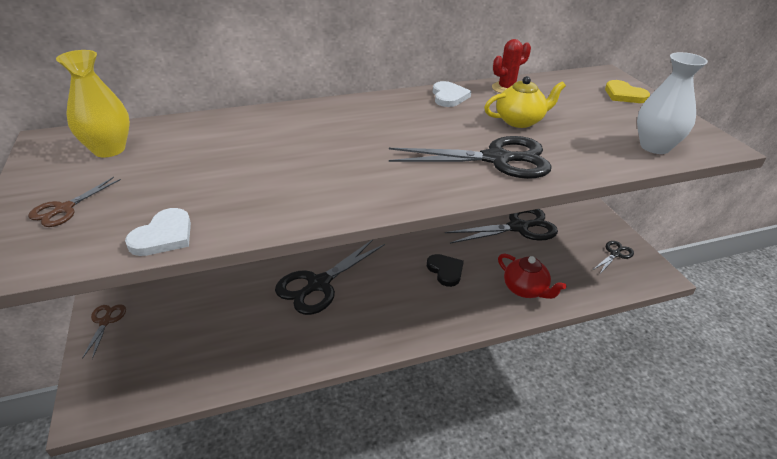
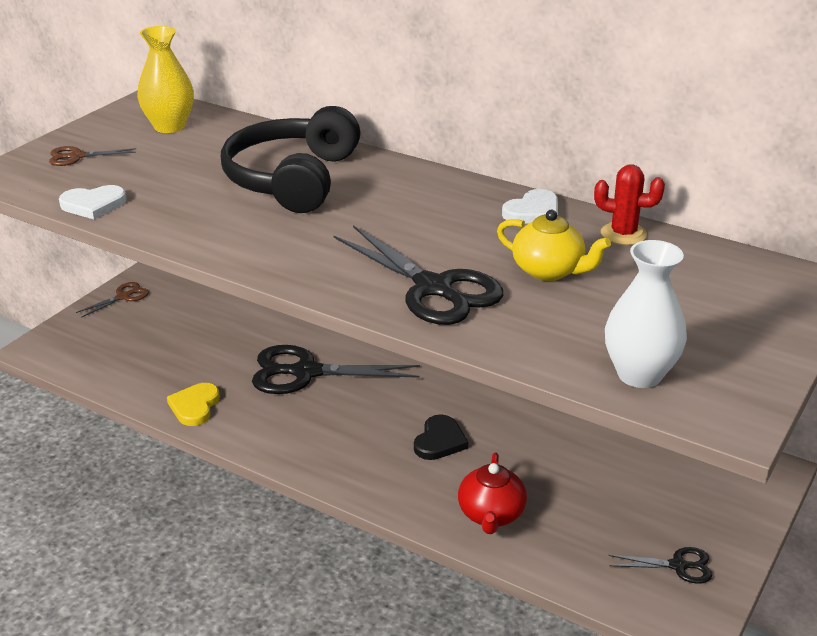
camera: 50 degrees right, 5 degrees down
black scissors [445,209,558,244] -> none
yellow heart [605,80,650,103] -> yellow heart moved to [167,383,220,426]
none -> black headphones [221,106,360,213]

